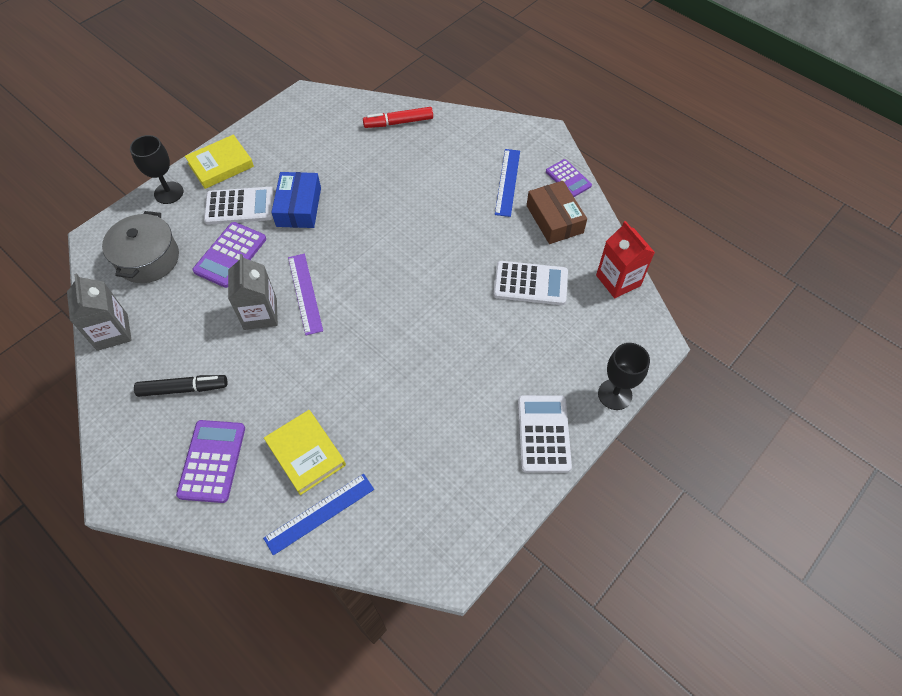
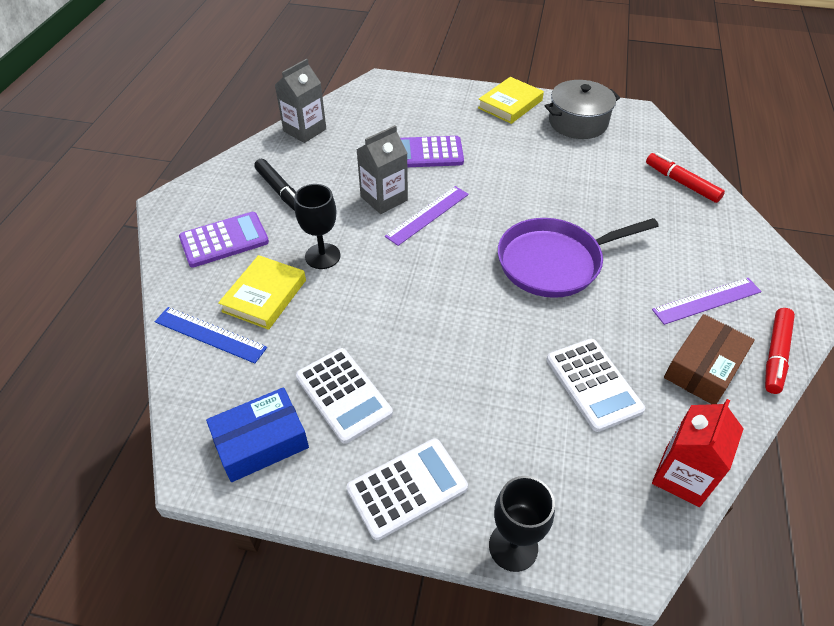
camera: 60 degrees right, 10 degrees down
grey pot [102,211,179,283] -> grey pot moved to [545,80,620,139]
black goblet [130,135,183,204] -> black goblet moved to [294,184,340,269]
yellow book [185,134,254,189] -> yellow book turned 75 degrees counterclockwise [478,77,544,124]
white calculator [204,187,274,225] -> white calculator moved to [296,348,393,444]
blue box [271,172,321,228] -> blue box moved to [206,387,309,482]
blue ruler [495,149,520,217] -> purple ruler [652,278,762,325]
purple calculator [546,159,592,197] -> red marker [765,308,795,394]
none -> purple pan [498,218,659,298]

